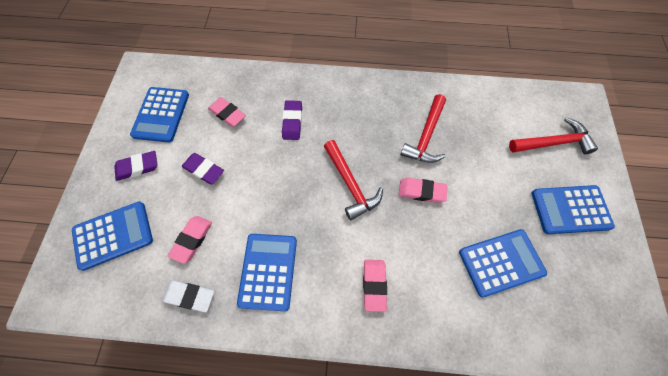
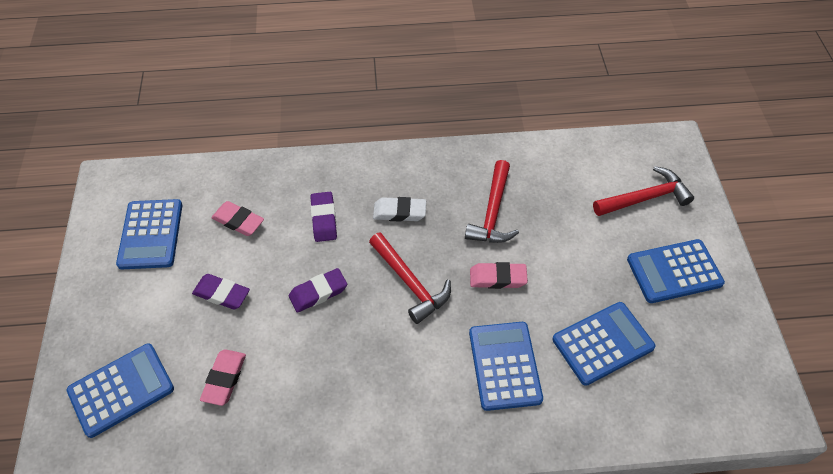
camera: 10 degrees left, 10 degrees down
purple eraser [114,151,157,181] -> purple eraser moved to [289,268,347,313]
white eraser [162,280,214,312] -> white eraser moved to [373,197,426,222]
blue calculator [237,234,297,311] -> blue calculator moved to [469,322,543,411]
pink eraser [363,260,387,312] -> none

